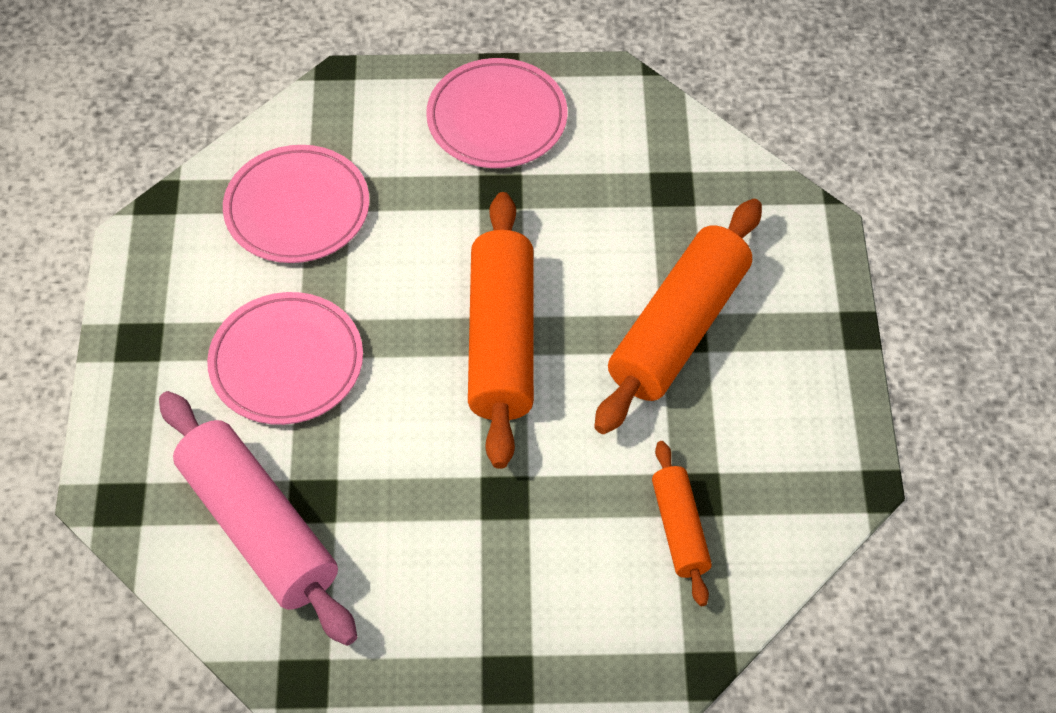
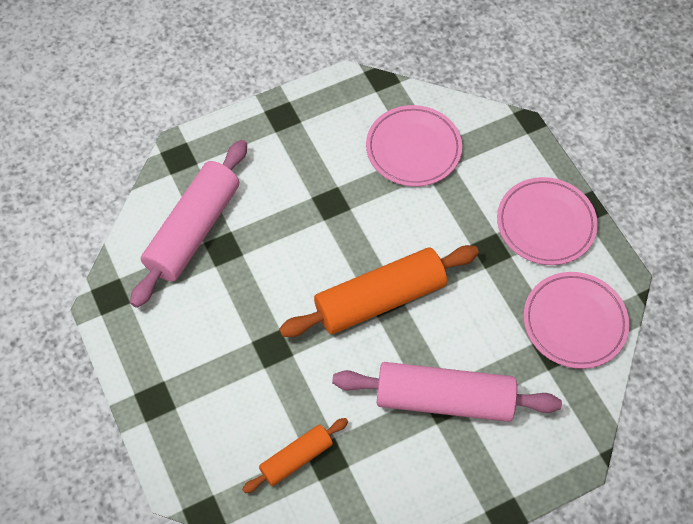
camera: 65 degrees right, 5 degrees up
pink plate [207,292,363,425] -> pink plate moved to [524,272,629,369]
orange rolling pin [594,199,762,434] -> pink rolling pin [332,362,562,422]

